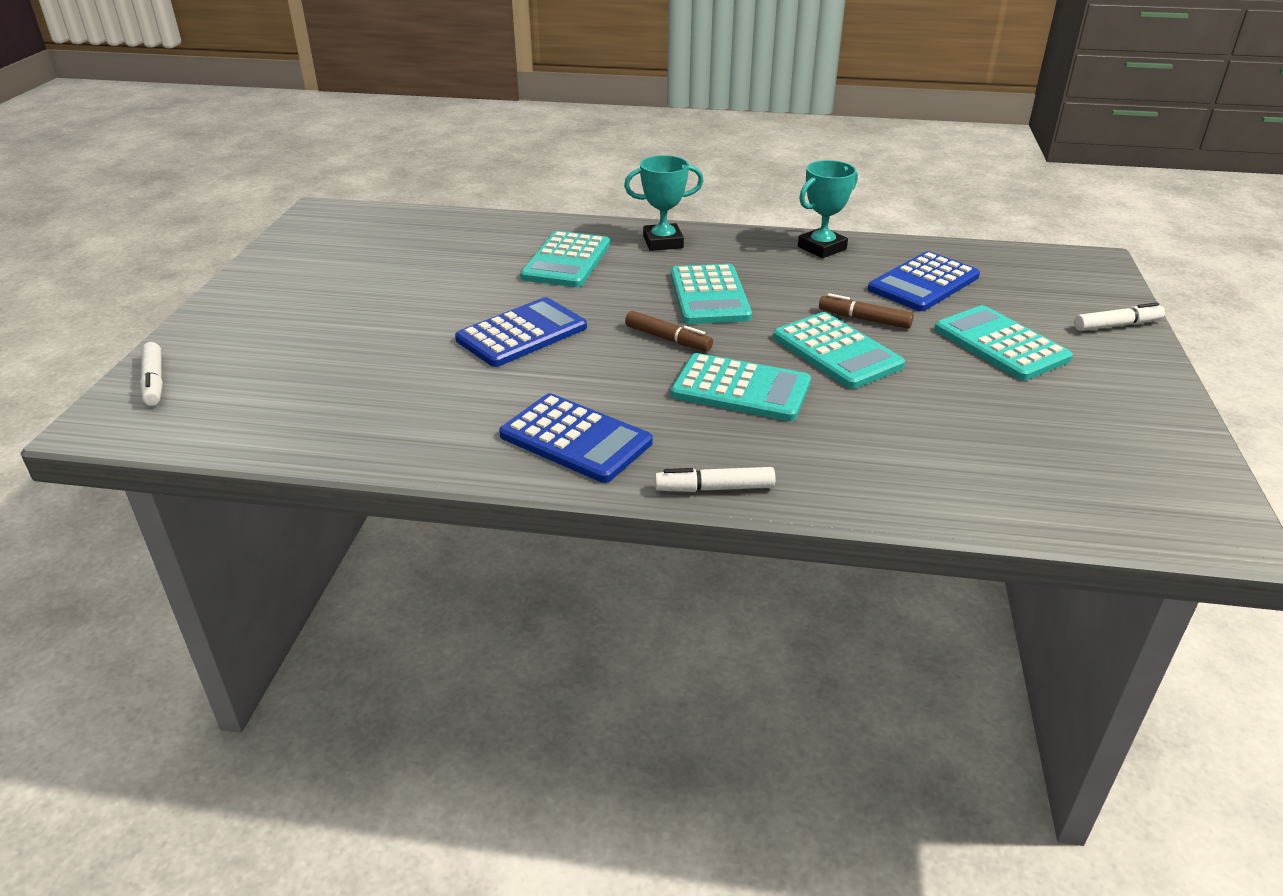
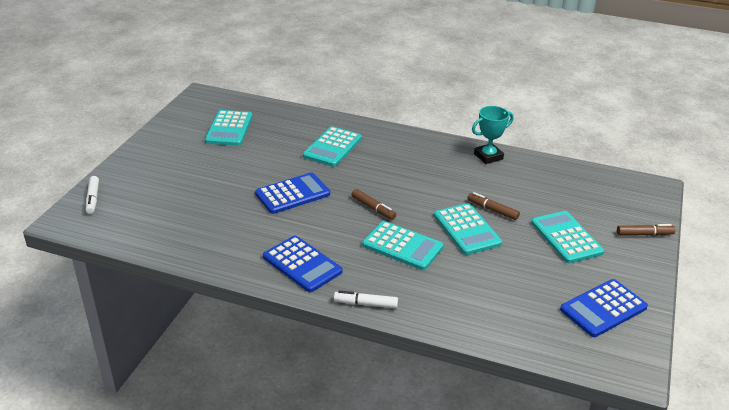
camera: 10 degrees right, 0 degrees up
turquoise trophy [624,155,704,251] -> none
turquoise calculator [671,264,752,324] -> turquoise calculator moved to [205,110,252,146]
blue calculator [868,251,980,311] -> blue calculator moved to [560,279,648,337]
white marker [1074,302,1165,331] -> brown marker [617,224,675,236]

